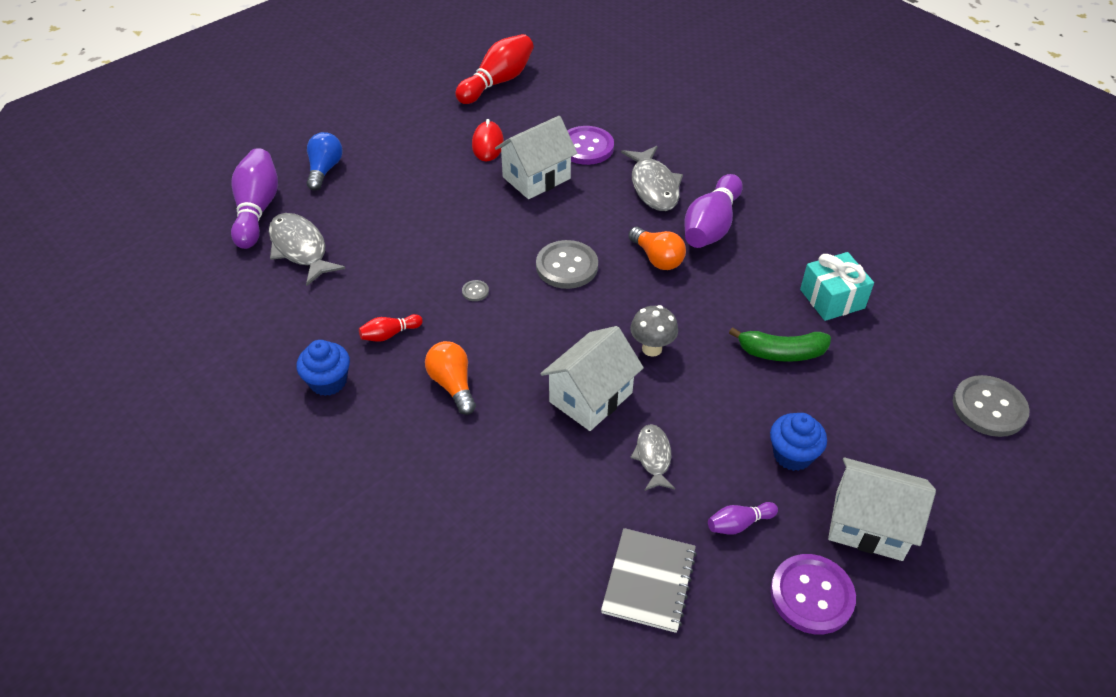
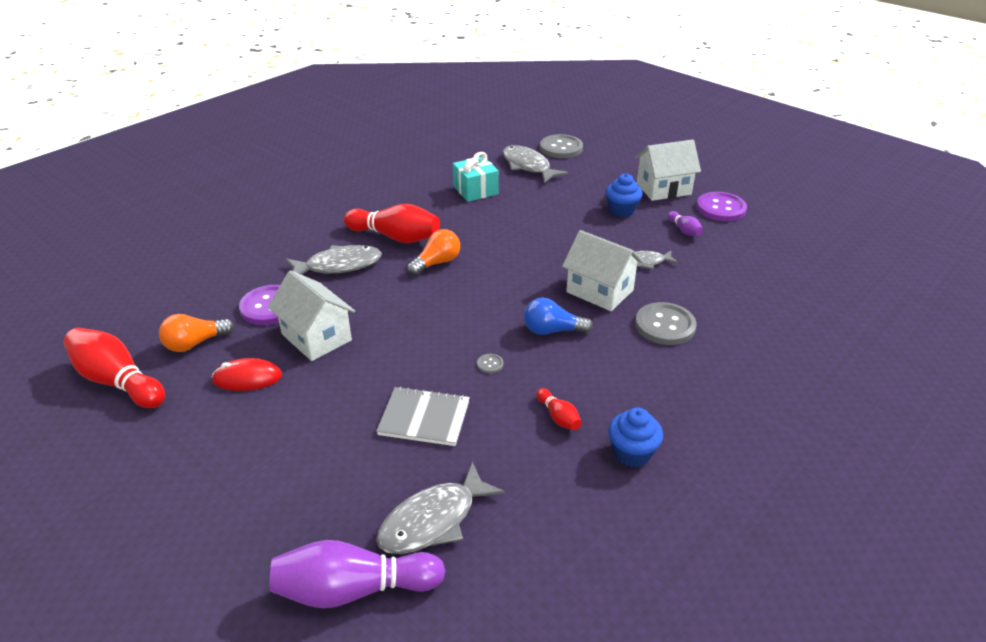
camera: 95 degrees left, 10 degrees down
blue light bulb [307,132,343,190] -> blue light bulb moved to [524,298,593,335]
orange light bulb [425,341,476,415] -> orange light bulb moved to [159,314,234,352]
grey button [536,240,598,289] -> grey button moved to [635,302,696,345]
grey notebook [601,528,697,633] -> grey notebook moved to [376,386,470,446]
grey mushroom [630,305,678,357] -> none
purple bowling pin [684,174,743,248] -> red bowling pin [344,204,440,243]
green banana [729,327,831,362] -> none
white house [828,458,936,561] -> white house turned 60 degrees clockwise [635,140,701,201]
none -> grey fish [503,145,568,183]

